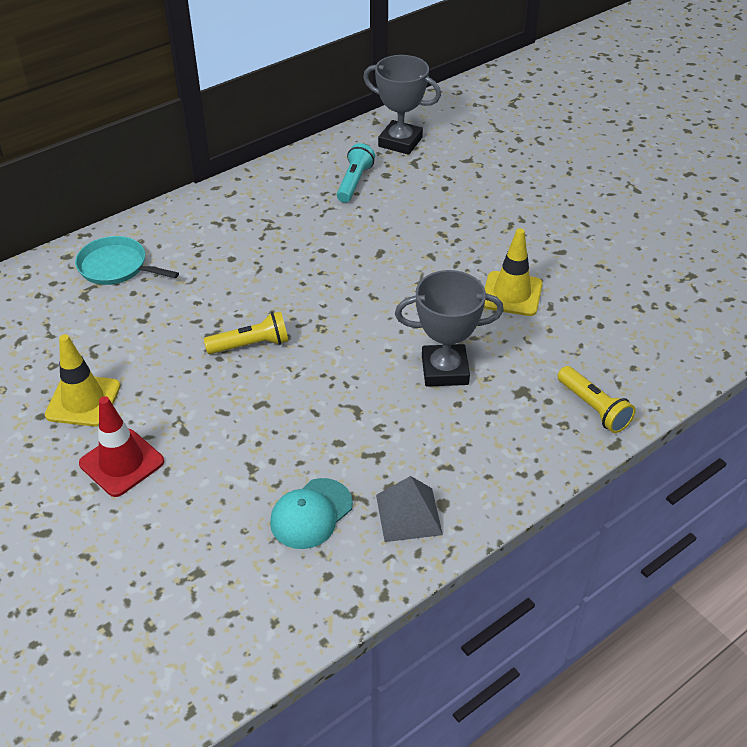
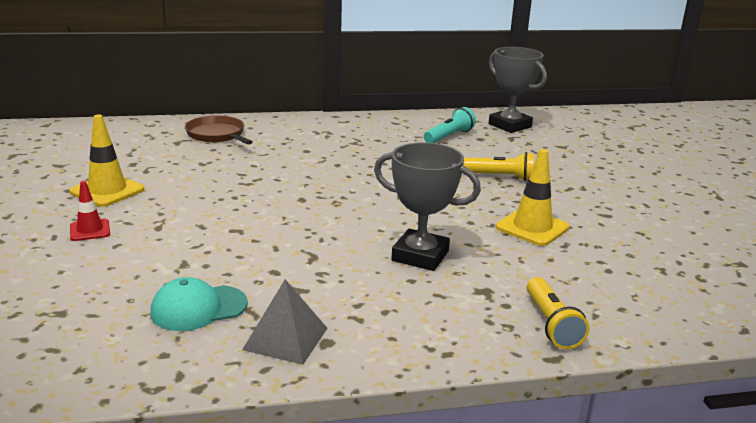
camera: 25 degrees right, 20 degrees down
turquoise pan [75,236,179,285] -> brown pan [185,116,253,144]
red traffic cone [79,396,164,497] -> red traffic cone [70,181,110,241], size x0.61
yellow flashlight [204,311,288,354] -> yellow flashlight moved to [463,152,534,181]

